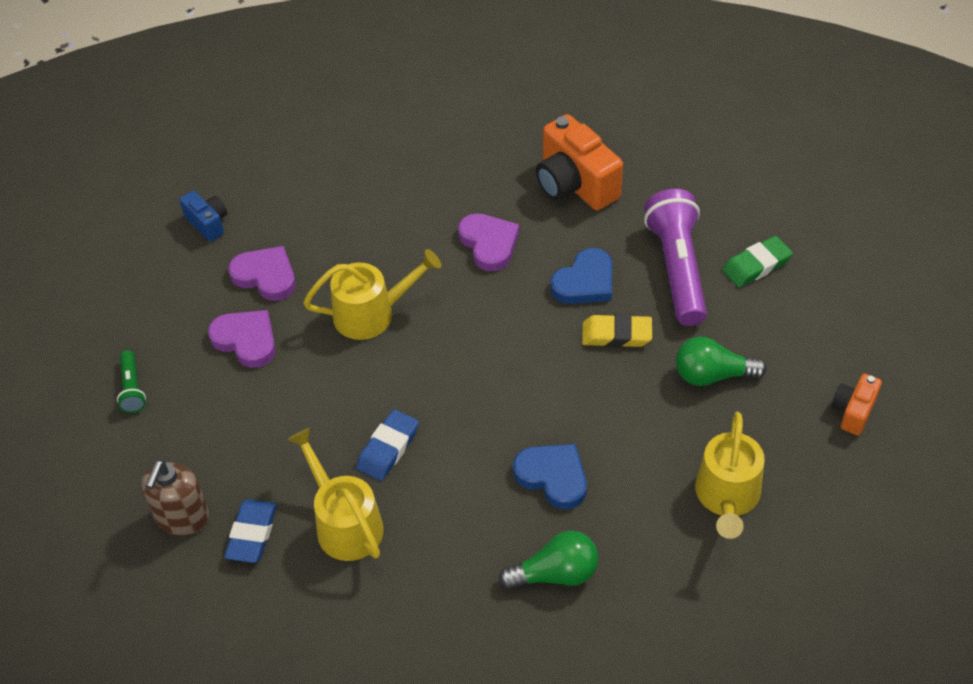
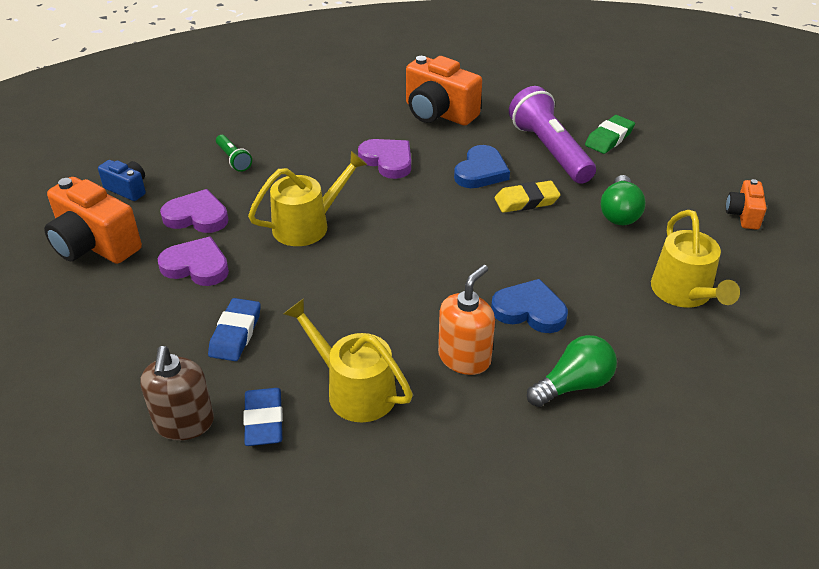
camera: 20 degrees left, 10 degrees down
green flashlight [117,350,146,413] -> green flashlight moved to [216,135,252,172]
blue eraser [356,409,419,481] -> blue eraser moved to [208,298,261,361]
green light bulb [676,337,767,386] -> green light bulb turned 60 degrees counterclockwise [601,175,645,225]
none -> orange camera [44,177,142,264]
none -> orange soap dispenser [438,265,495,375]

